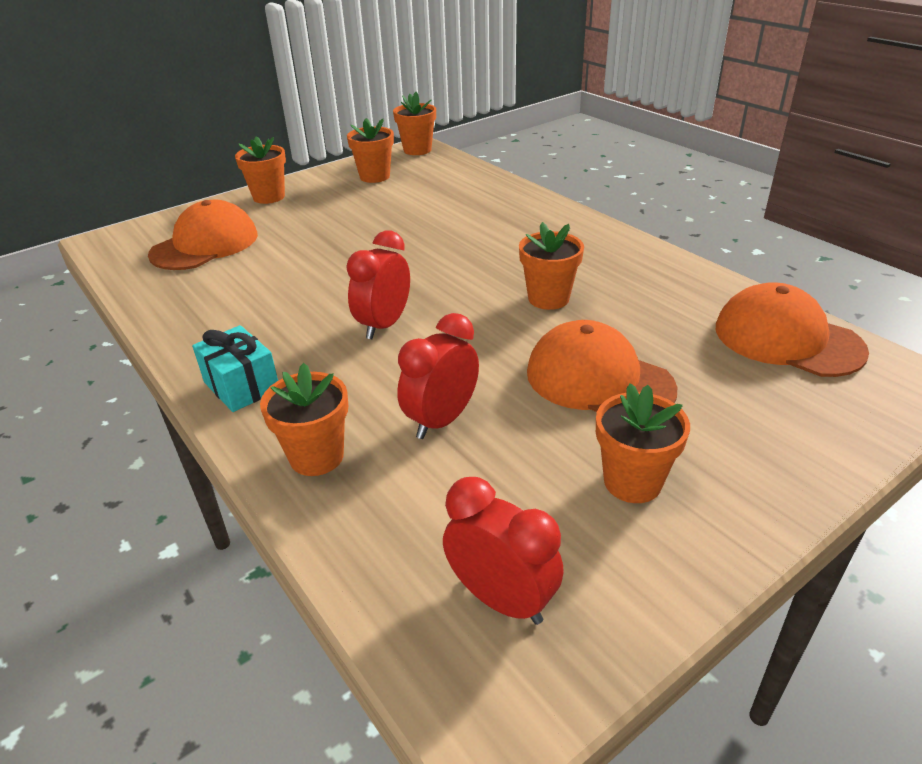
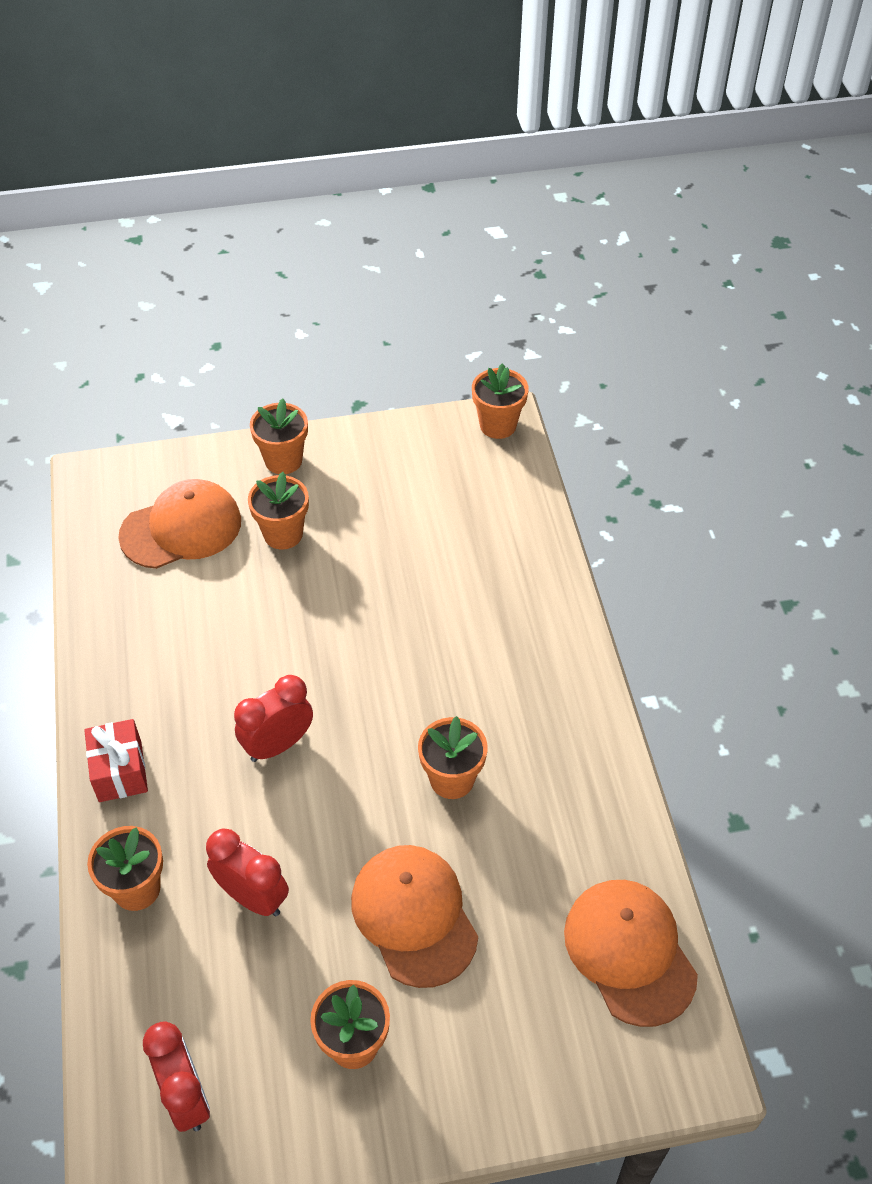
camera: 25 degrees right, 15 degrees up
turquoise gift [192,325,278,412] -> red gift [84,719,148,802]
orange flower pot [347,118,394,183] -> orange flower pot moved to [248,472,309,550]
red clock [397,313,479,439] -> red clock turned 60 degrees clockwise [206,828,289,916]

